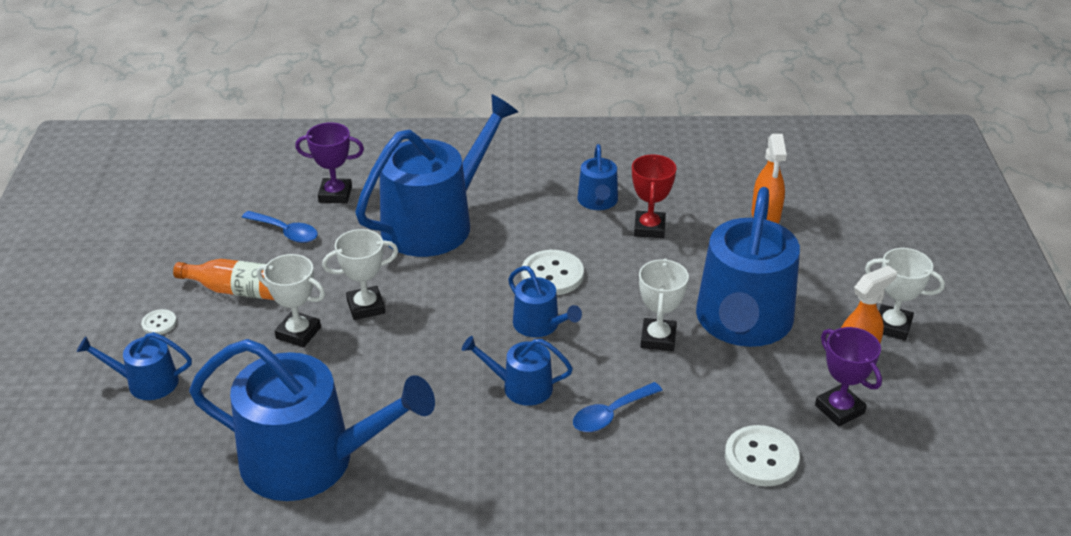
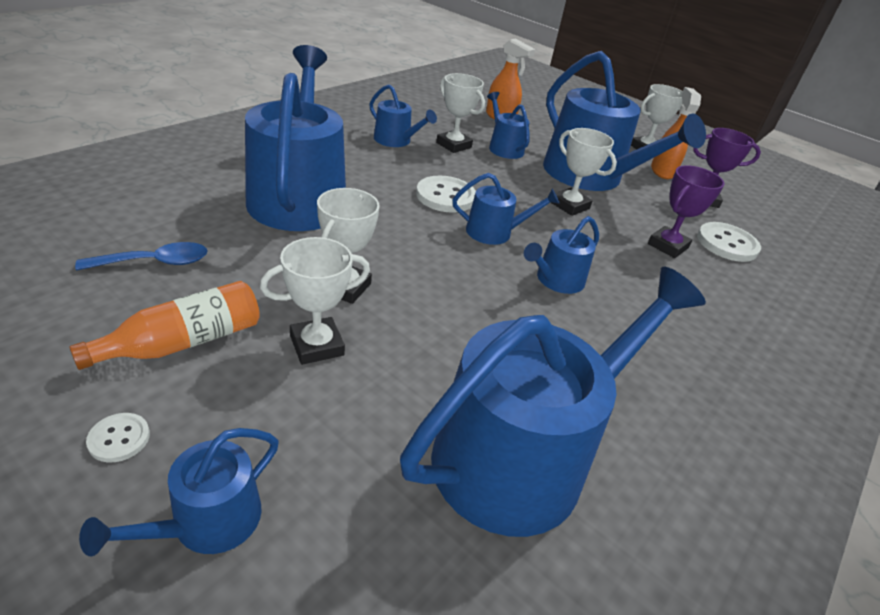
camera: 55 degrees left, 0 degrees up
purple trophy [295,122,364,204] -> purple trophy moved to [648,165,725,258]
blue spoon [573,382,663,432] -> none
red trophy [632,154,677,238] -> white trophy [436,73,485,153]
none -> blue watering can [487,92,530,159]

